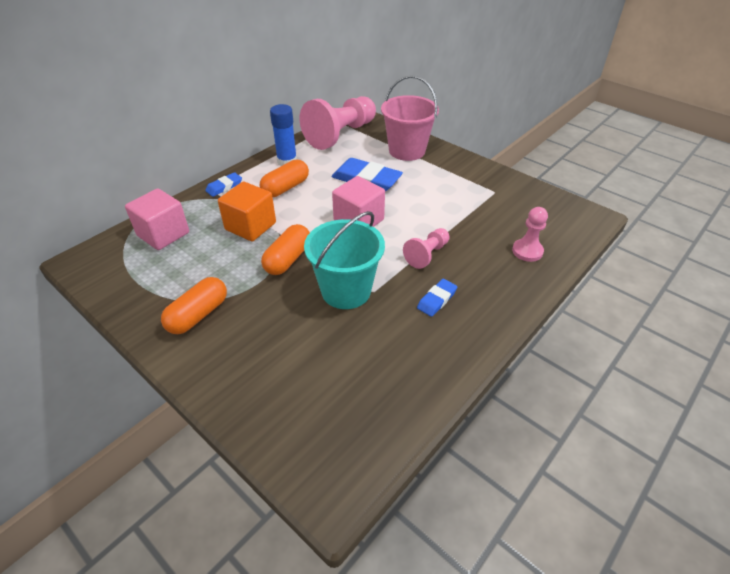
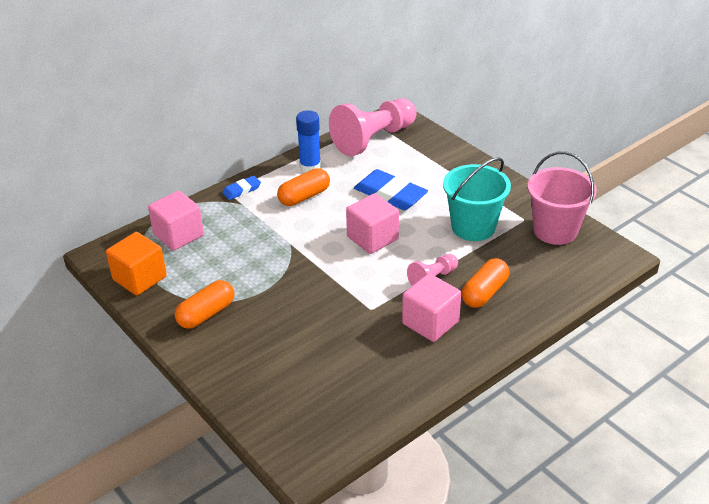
camera: 10 degrees right, 5 degrees down
orange cube [218,181,276,242] -> orange cube moved to [106,232,167,296]
orange capsule [261,224,310,275] -> orange capsule moved to [462,258,509,308]
turquoise bucket [304,211,385,309] -> turquoise bucket moved to [443,157,511,241]
pink bucket [381,75,439,161] -> pink bucket moved to [527,151,597,245]
blue eraser [417,279,458,317] -> pink cube [402,273,461,342]
pink pawn [512,207,548,262] -> none

